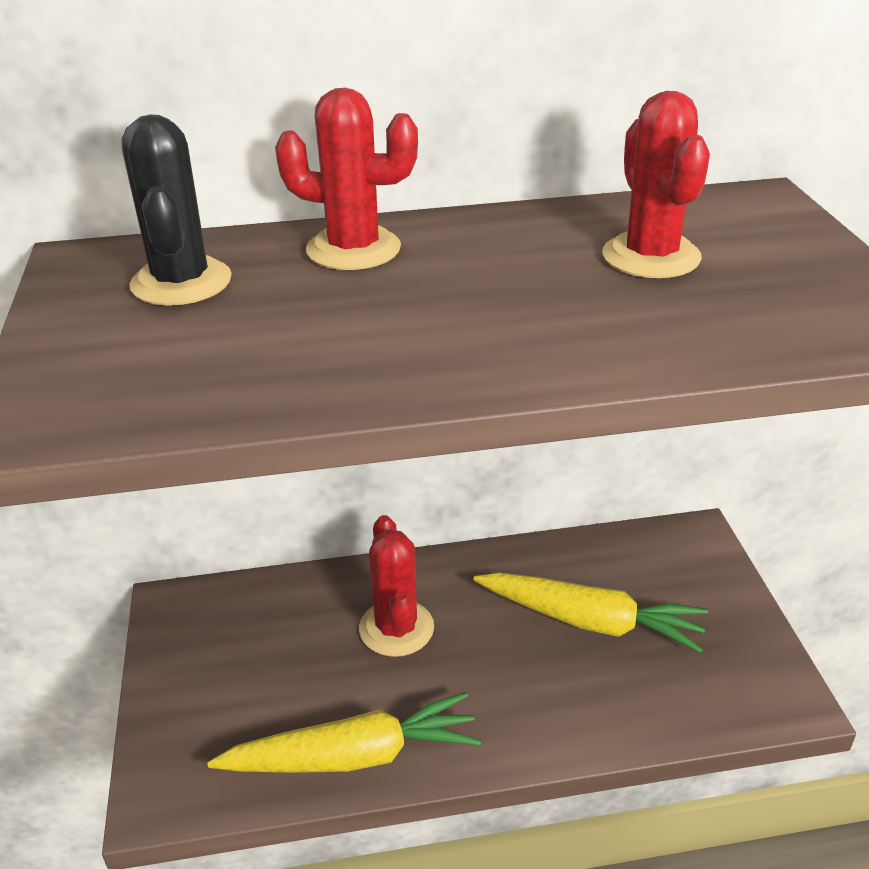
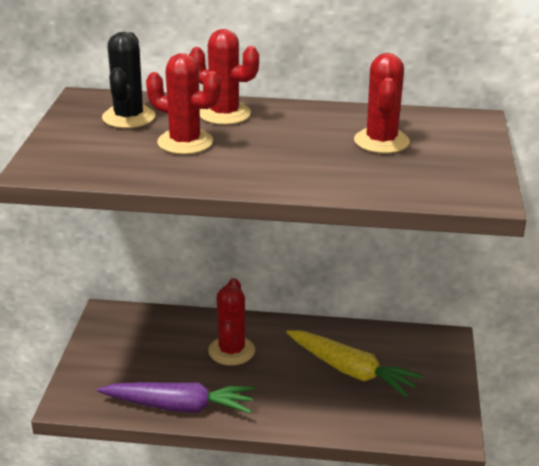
camera: 15 degrees right, 5 degrees down
yellow carrot [207,692,481,773] -> purple carrot [97,382,255,413]
none -> red cactus [146,53,221,154]

